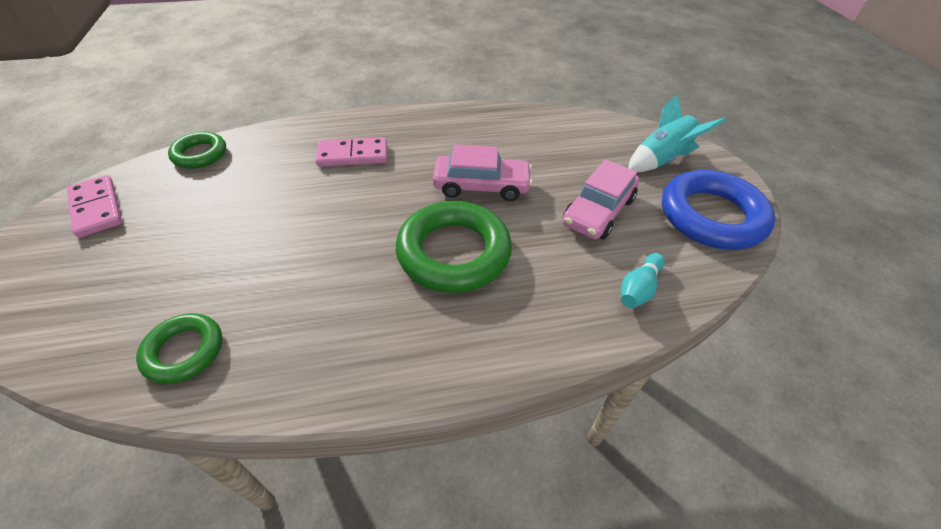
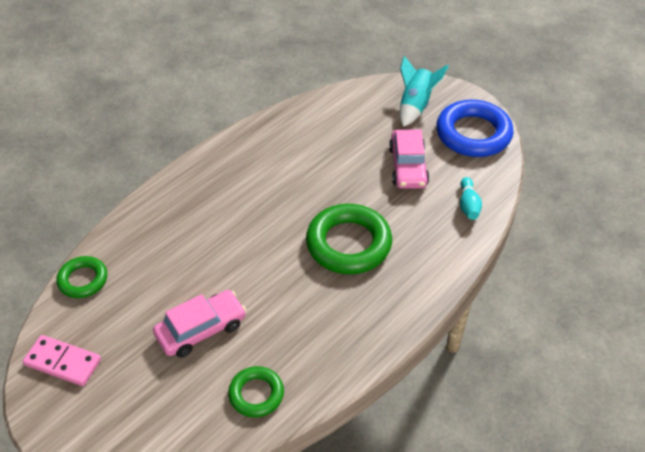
camera: 35 degrees left, 0 degrees up
pink domino [316,137,387,167] -> none
pink car [433,144,533,201] -> pink car moved to [153,290,246,358]

